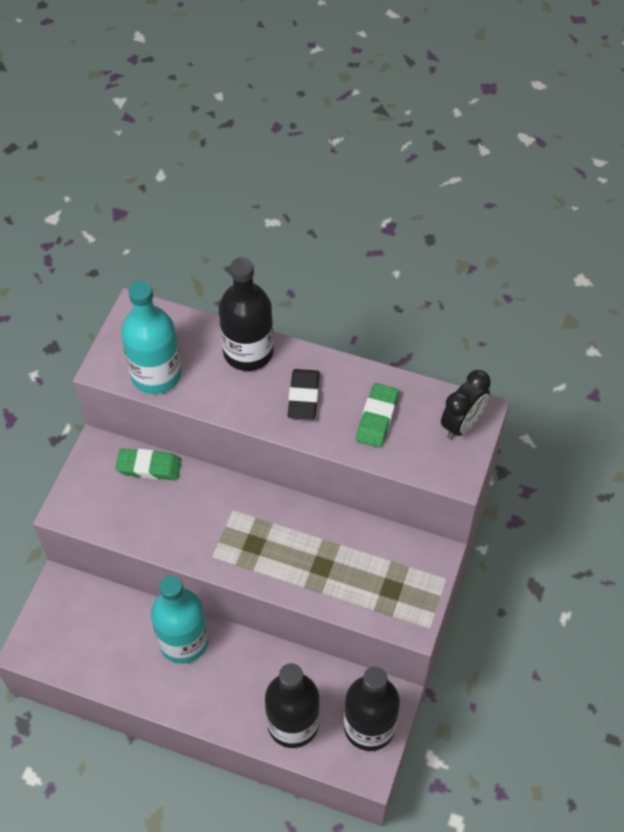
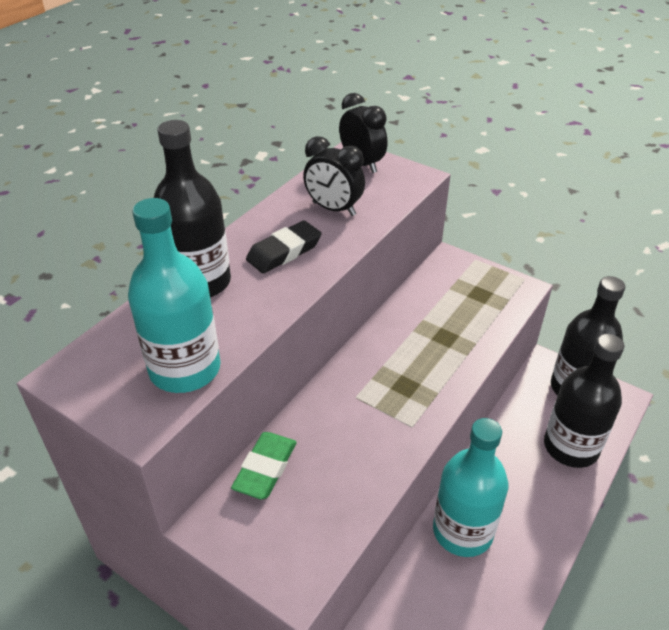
camera: 75 degrees left, 15 degrees down
black eraser [288,369,320,420] -> black eraser turned 60 degrees counterclockwise [246,221,322,273]
green eraser [356,383,399,448] -> black clock [303,136,365,216]

